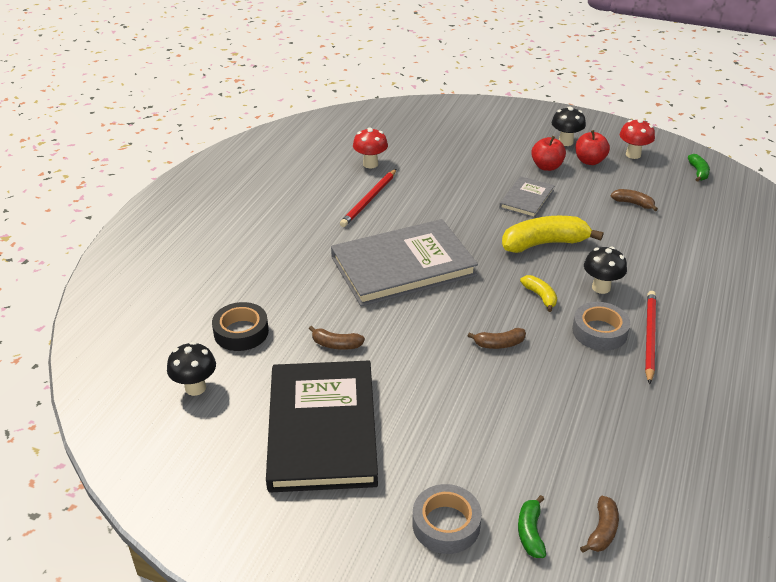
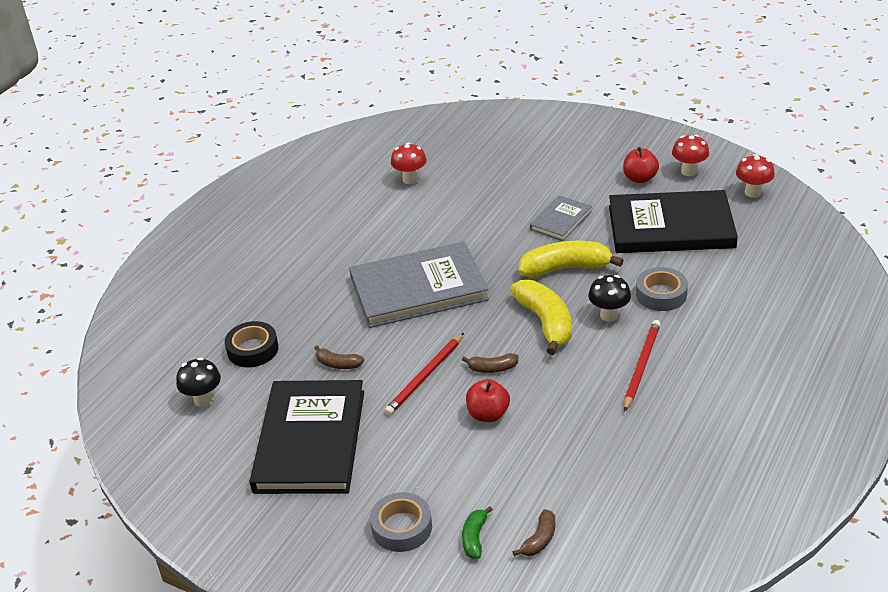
camera: 10 degrees right, 0 degrees up
red pencil [340,169,396,227] -> red pencil moved to [384,333,464,415]
yellow banana [520,275,557,312] -> yellow banana [510,280,571,355], size x2.00
red apple [531,136,566,171] -> red apple moved to [466,379,510,422]
black mushroom [552,107,586,146] -> none
grey tape [572,302,630,351] -> grey tape moved to [636,267,688,311]
brown banana [611,189,658,211] -> black book [609,190,738,253]
green banana [688,154,710,182] -> red mushroom [736,154,775,198]

